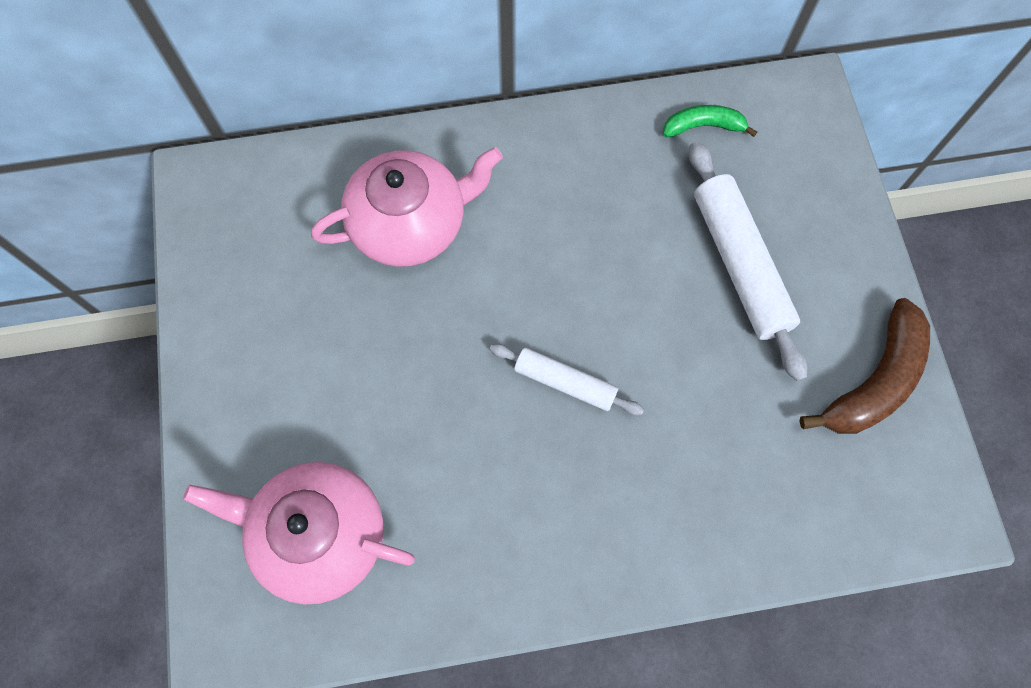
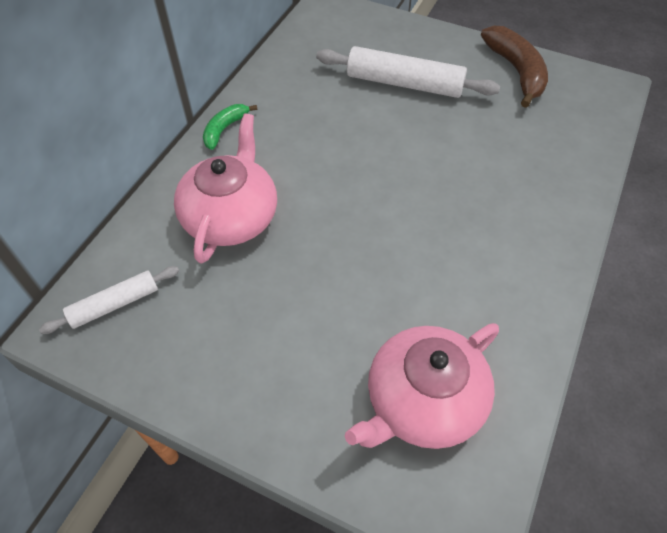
camera: 55 degrees left, 15 degrees down
white rolling pin [490,344,644,415] -> white rolling pin moved to [39,266,179,334]
green banana [663,105,757,137] -> green banana moved to [203,104,257,150]

